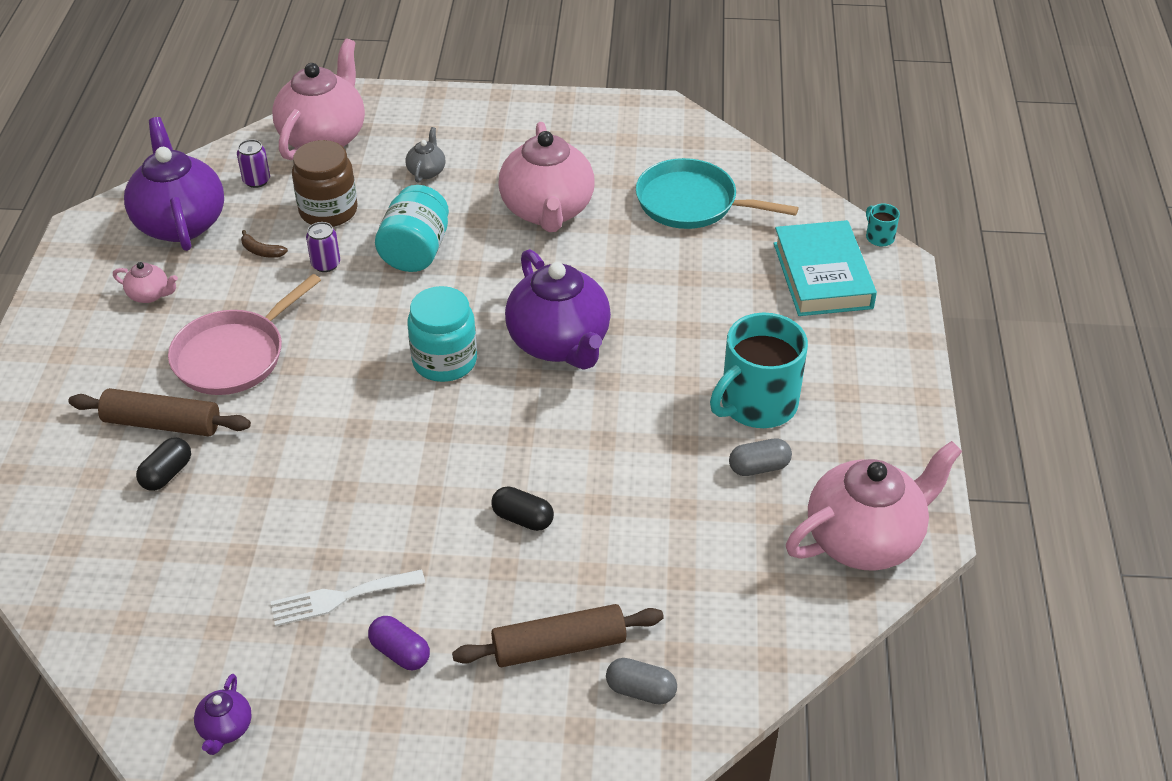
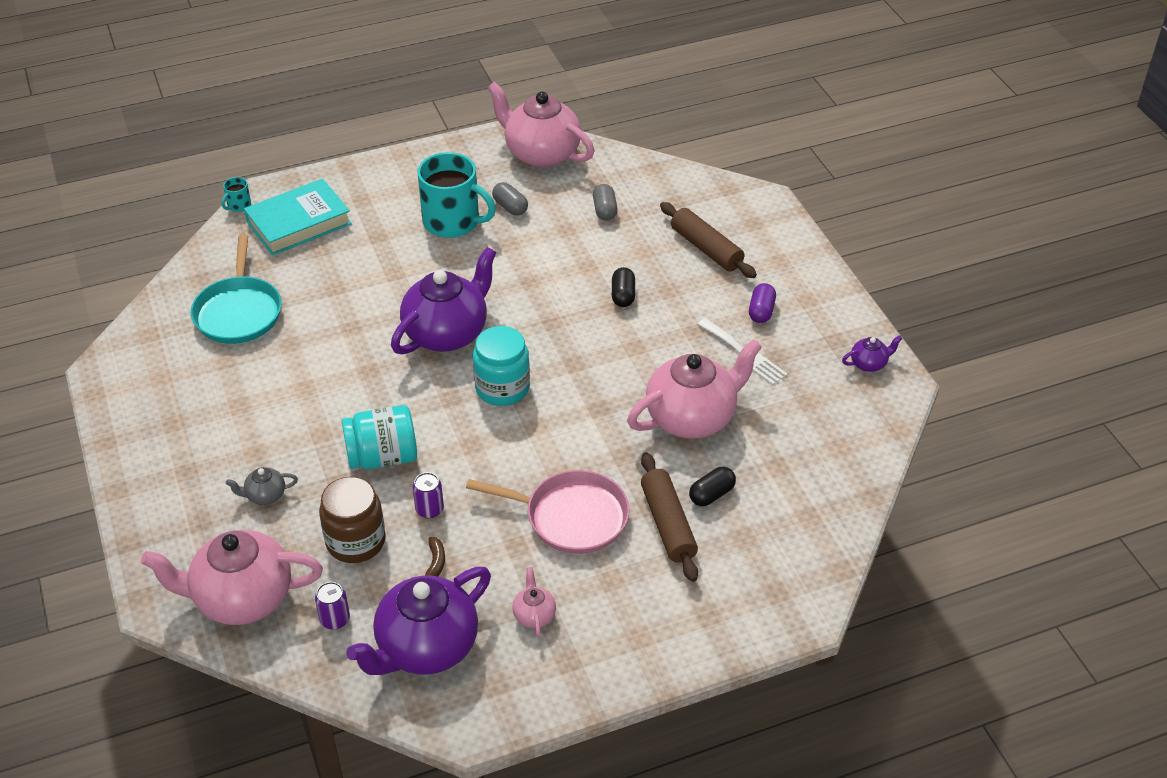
camera: 115 degrees left, 0 degrees up
black capsule [136,437,191,491] -> black capsule turned 45 degrees counterclockwise [689,467,736,506]
pink teapot [498,122,595,232] -> pink teapot moved to [627,339,762,438]
grey capsule [606,658,677,705] -> grey capsule moved to [593,184,618,221]

